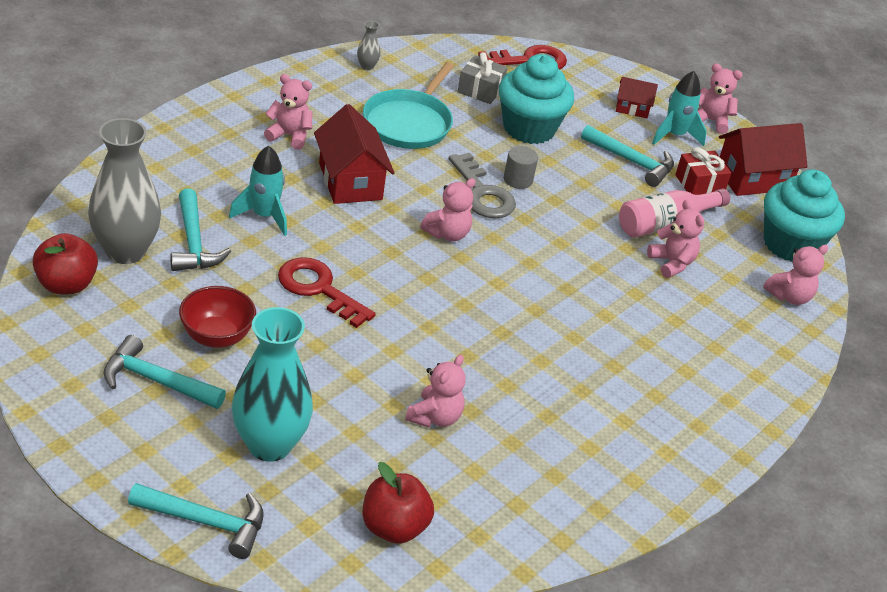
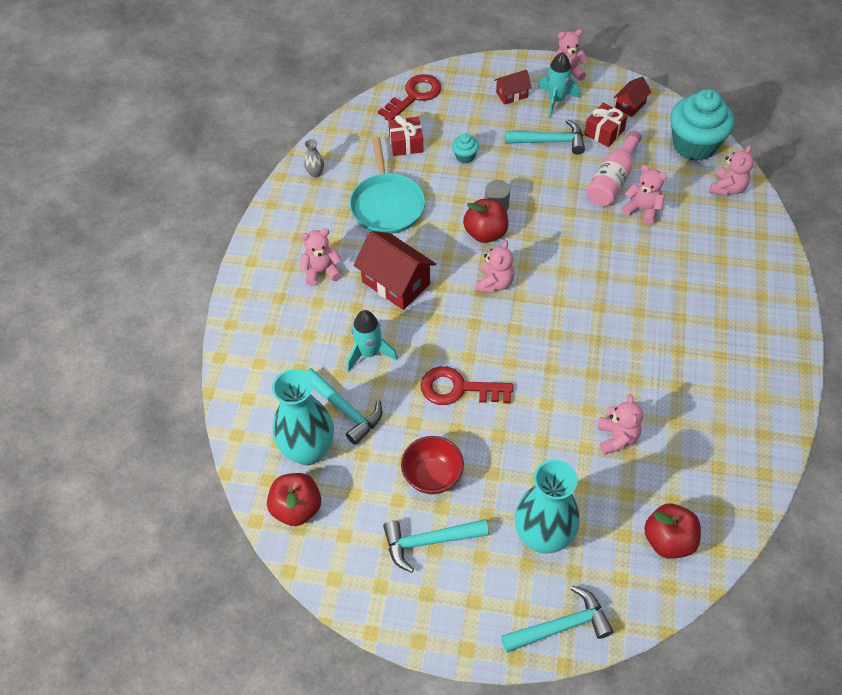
camera: 25 degrees left, 15 degrees up
grey vase [88,118,161,264] -> turquoise vase [272,369,334,465]
grey key [448,153,516,218] -> red apple [463,199,508,243]
grey gift [458,52,508,104] -> red gift [389,115,423,156]
turquoise cupcake [499,54,574,144] -> turquoise cupcake [452,133,479,163], size x0.43
red house [719,123,808,196] -> red house [614,77,652,117], size x0.54

